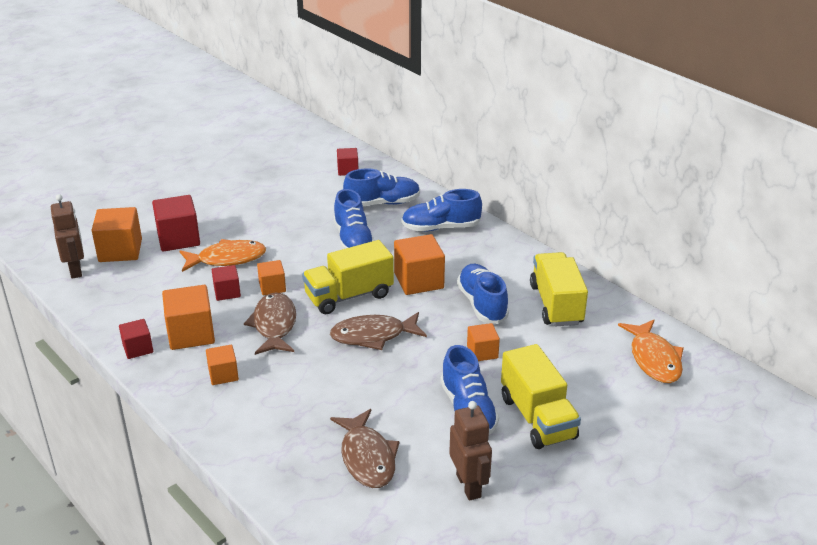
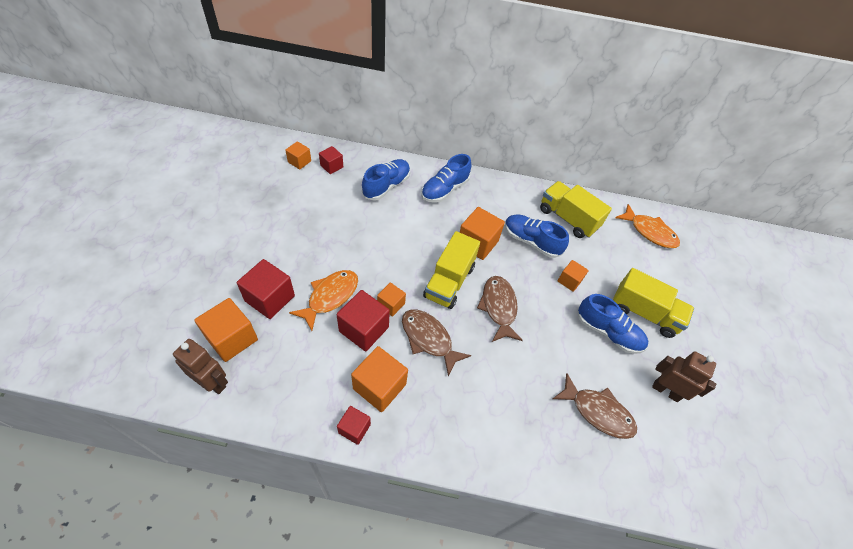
camera: 45 degrees left, 20 degrees up
orange cube [206,345,239,385] -> orange cube moved to [285,141,311,170]
red cube [212,265,241,301] -> red cube [337,290,390,352], size x1.72
brown fish [330,312,427,350] -> brown fish turned 135 degrees clockwise [477,276,523,342]
blue shoe [333,189,375,249] -> none

